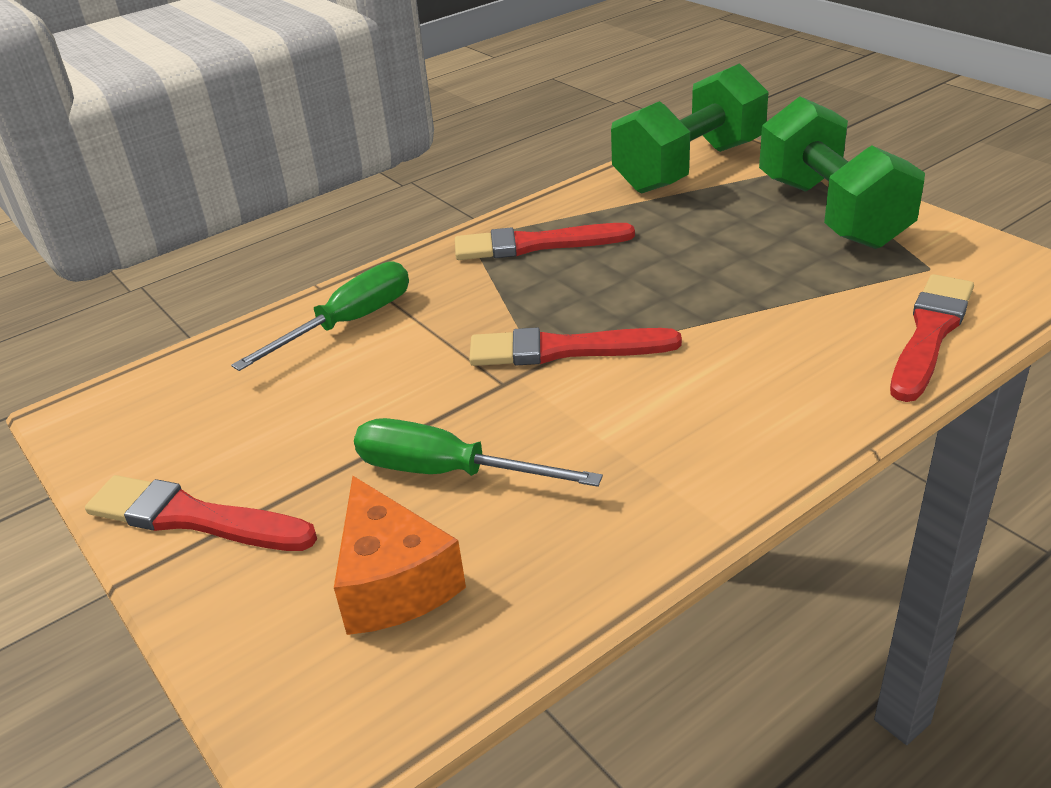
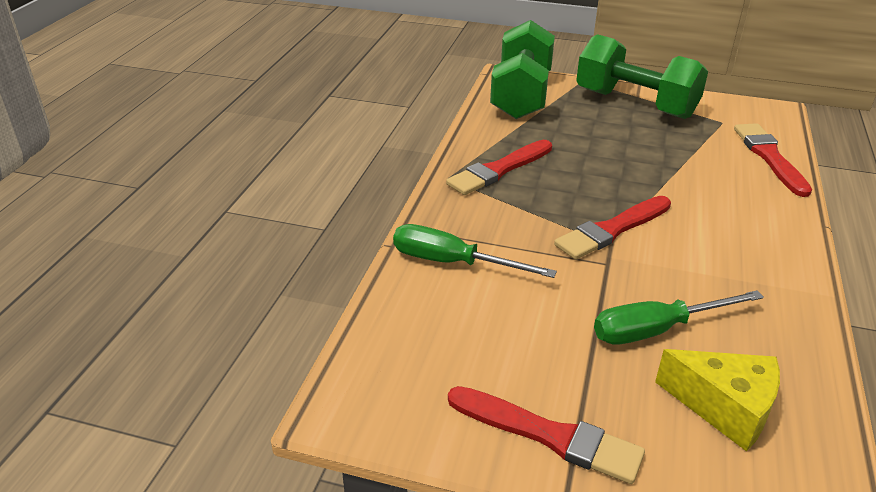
camera: 40 degrees left, 0 degrees up
red brush [85,475,317,551] -> red brush turned 135 degrees counterclockwise [448,386,645,484]
green screwdriver [231,261,409,371] -> green screwdriver turned 75 degrees counterclockwise [393,224,557,278]
orange cheese [334,476,466,635] -> yellow cheese [655,349,780,451]

